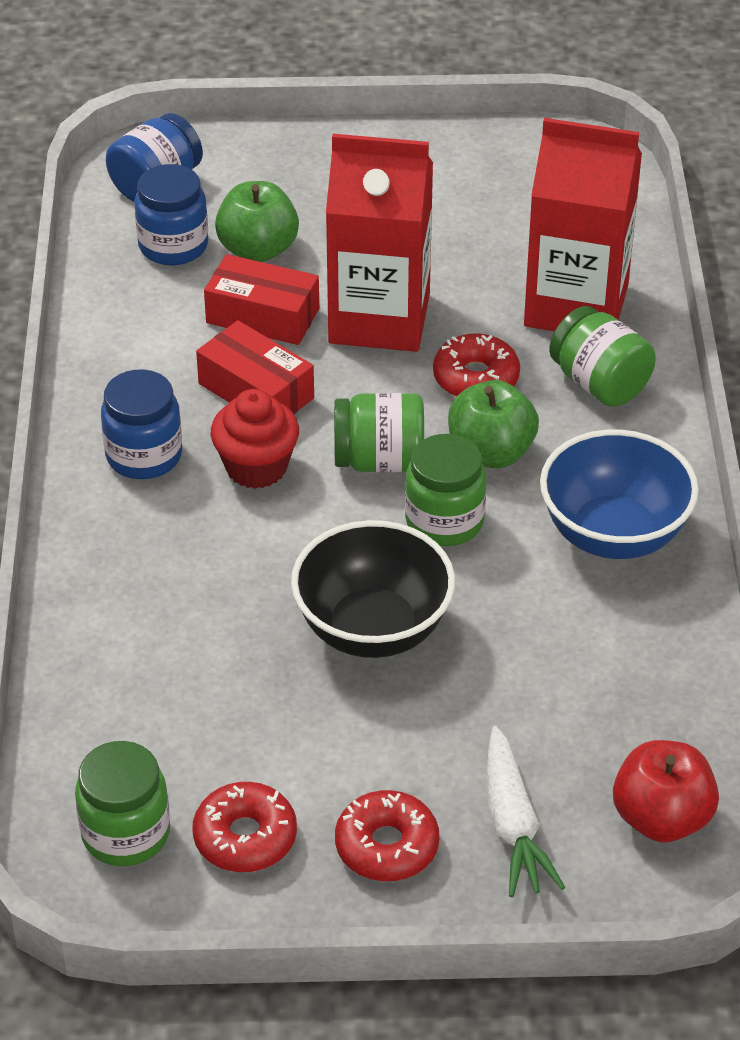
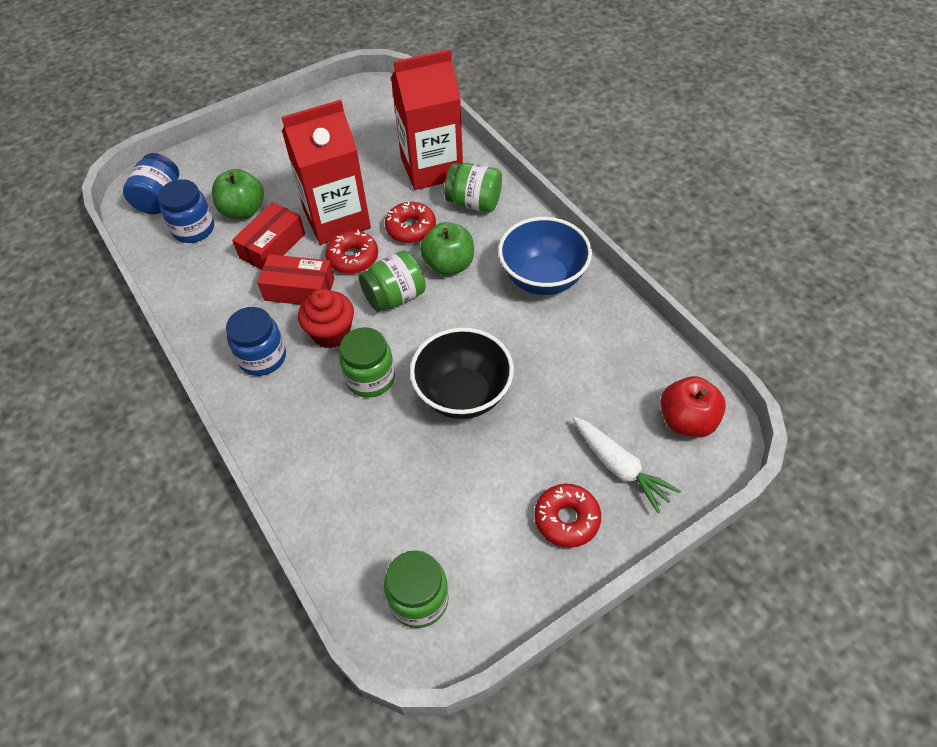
camera: 30 degrees left, 10 degrees up
red donut [193,782,297,872] -> red donut moved to [325,230,378,274]
red box [204,254,319,345] -> red box turned 45 degrees counterclockwise [232,202,305,270]
green jar [405,434,486,546] -> green jar moved to [339,327,395,398]

